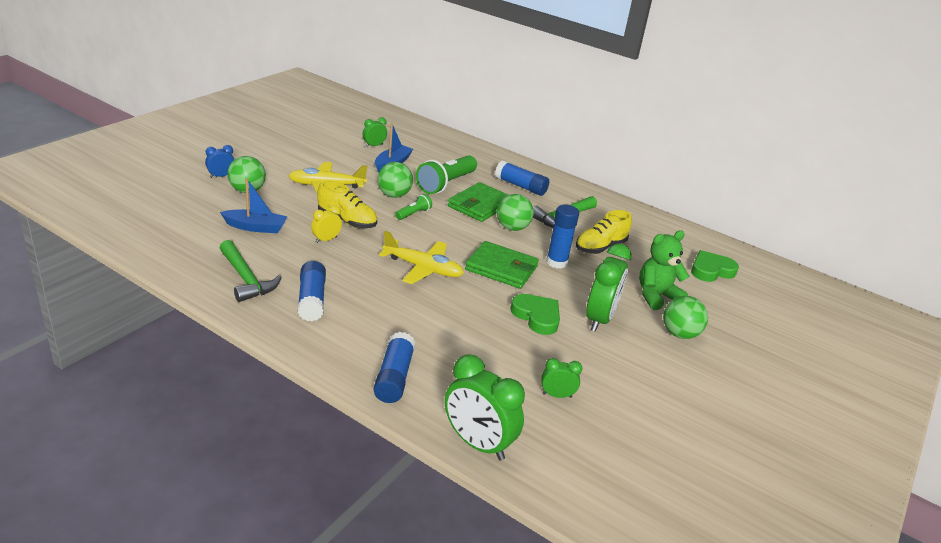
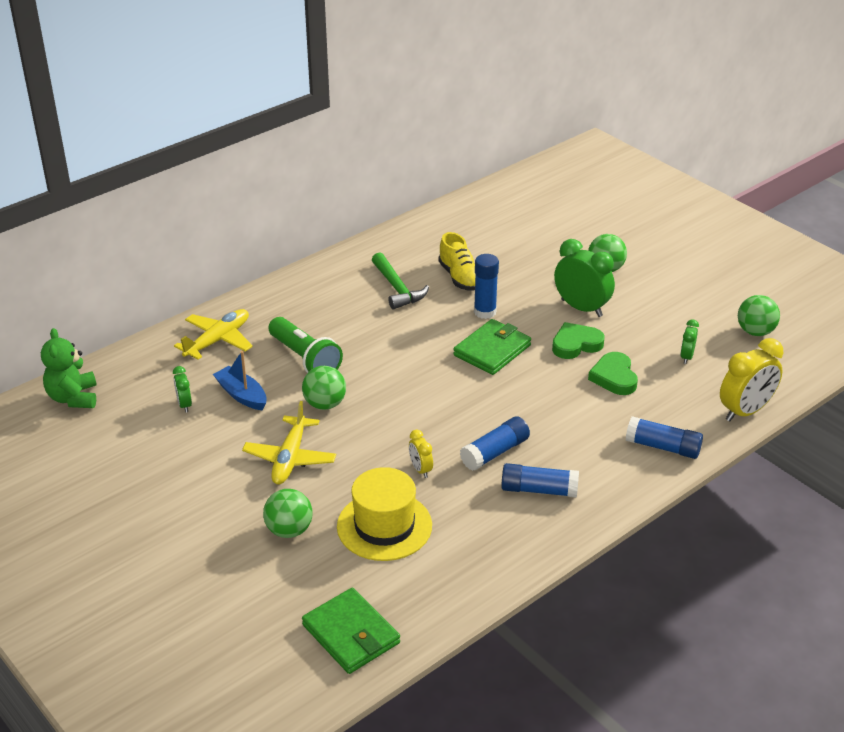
camera: 70 degrees left, 5 degrees up
blue clock [205,145,234,178] -> none
green hammer [219,240,282,302] -> none
blue boat [220,178,288,233] -> yellow hat [337,467,432,561]
yellow shoe [317,181,377,229] -> none
yellow plane [379,231,464,284] -> yellow plane moved to [174,309,253,360]
green flashlight [395,194,432,220] -> none
green clock [445,354,525,460] -> yellow clock [720,338,783,421]
green wallet [448,182,508,222] -> green wallet moved to [302,588,400,674]
blue glue stick [495,160,549,196] -> blue glue stick moved to [460,416,530,471]
green ball [497,194,534,231] -> green ball moved to [738,295,780,336]
green teddy bear [639,230,689,310] -> green teddy bear moved to [41,328,97,408]
green heart [691,250,739,282] -> green heart moved to [588,352,638,395]

